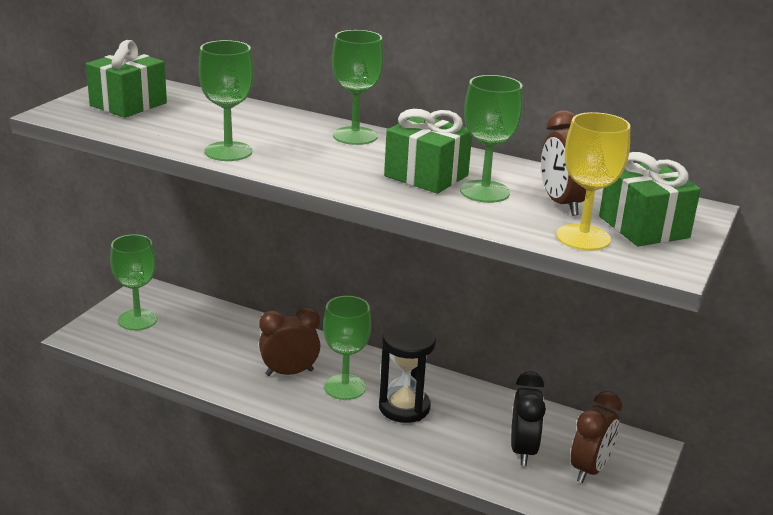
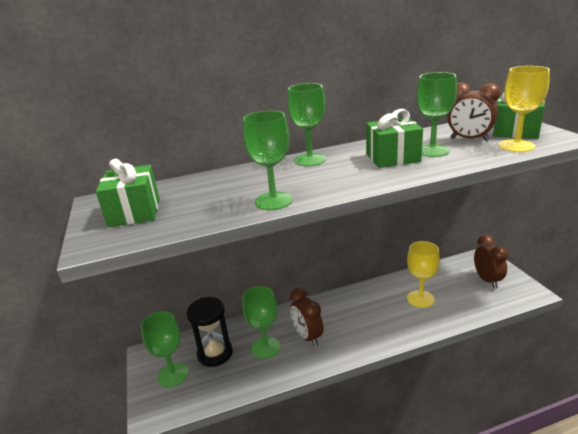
camera: 40 degrees left, 0 degrees up
brown clock [259,307,320,376] -> brown clock turned 60 degrees counterclockwise [290,288,323,346]
green goblet [323,296,371,400] -> green goblet moved to [242,286,280,359]
black hourglass [379,323,436,423] -> black hourglass moved to [186,297,233,367]
black clock [511,371,546,466] -> none
none -> yellow goblet [407,241,440,308]

